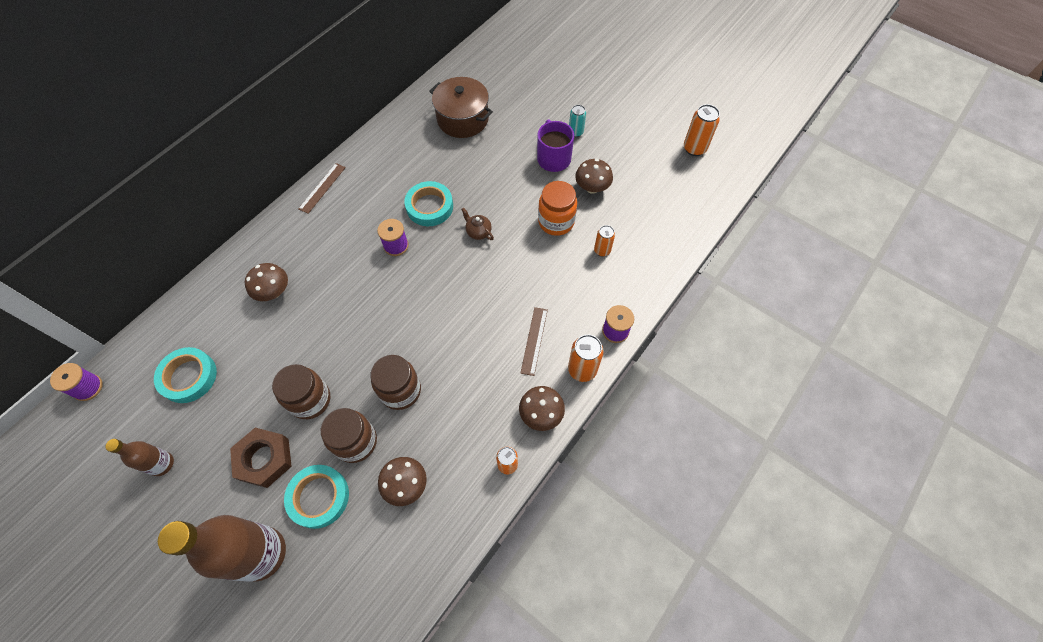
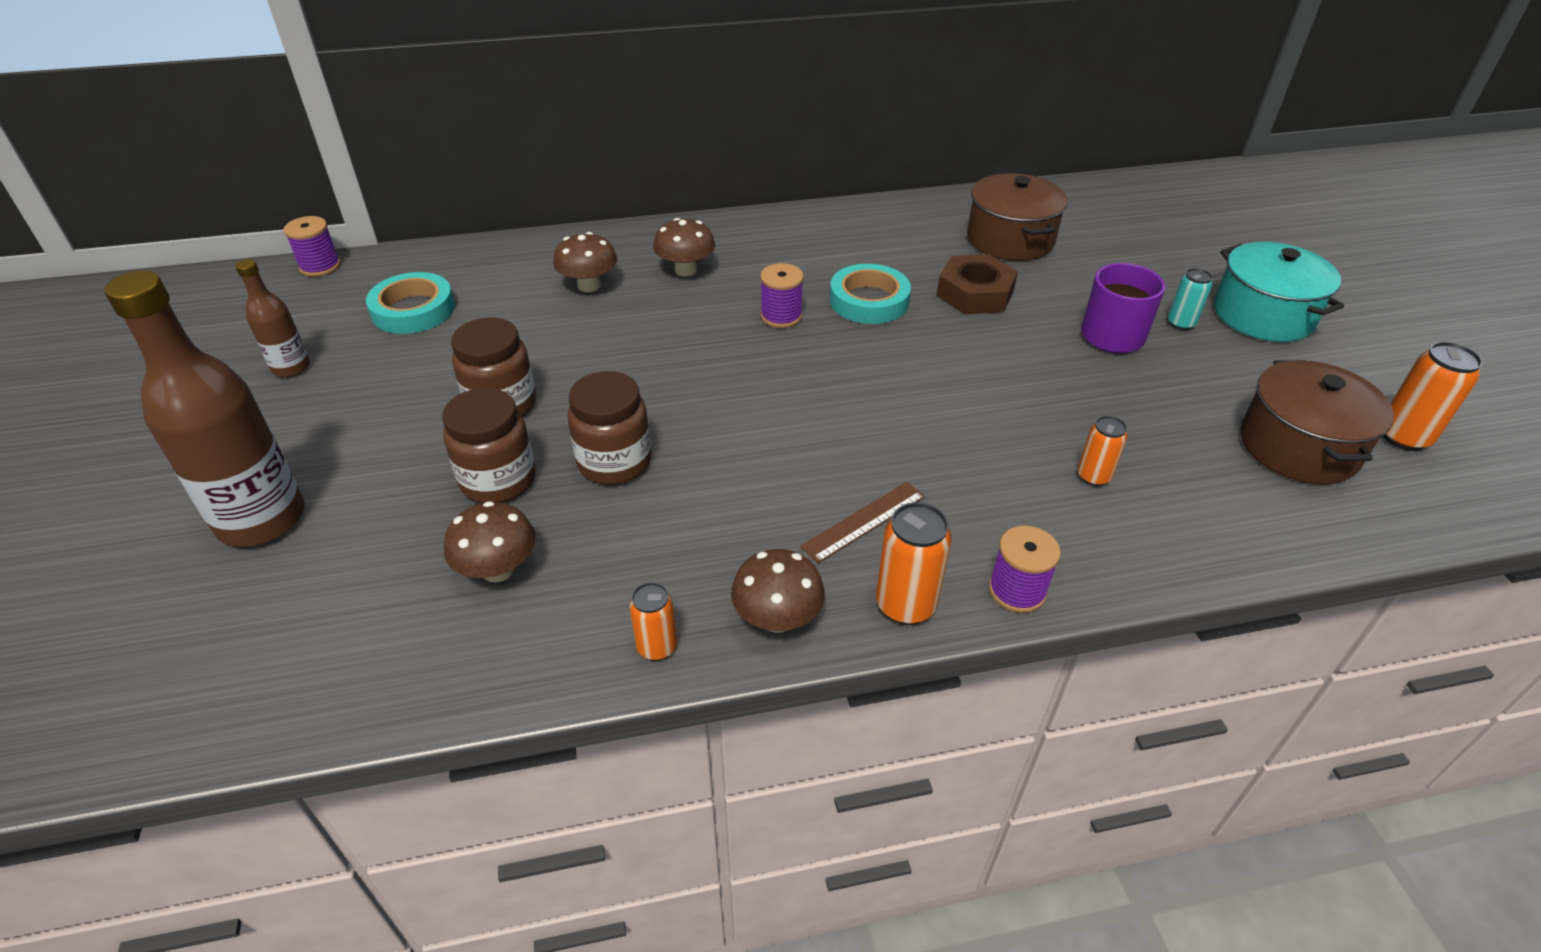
camera: 40 degrees right, 20 degrees down
brown nut [230,428,292,488] -> brown nut moved to [937,254,1018,314]
turquoise tape [284,465,349,529] -> none
brown ruler [298,163,346,214] -> none
brown teapot [461,207,494,240] -> none
orange jar [538,181,577,236] -> none
brown mushroom [575,159,613,194] -> brown mushroom moved to [653,218,715,277]
none -> turquoise pot [1214,242,1344,342]
none -> brown pot [1240,360,1394,485]

